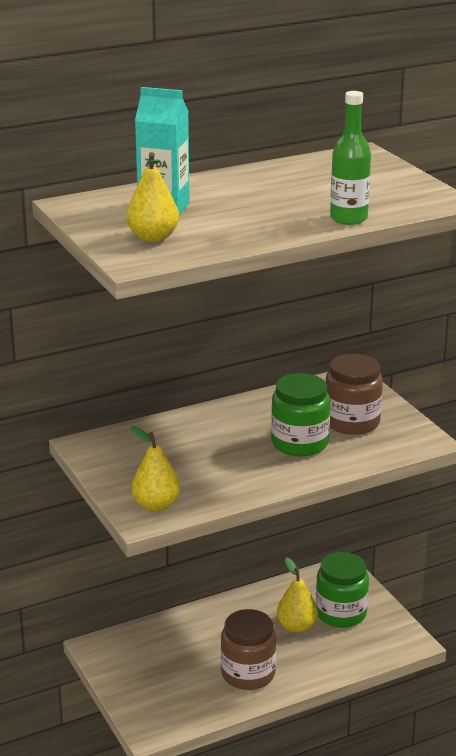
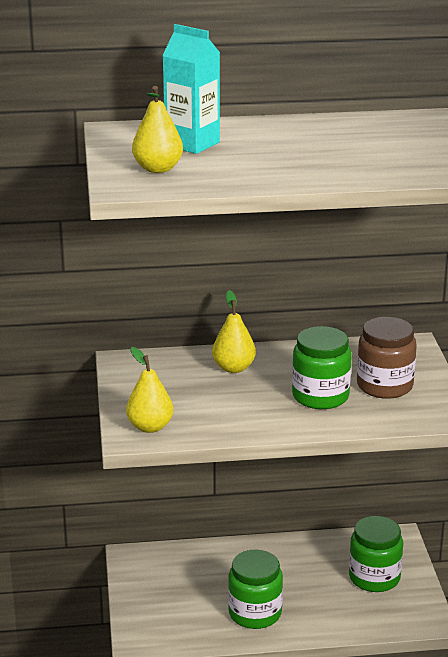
camera: 20 degrees right, 0 degrees up
brown jar [221,609,276,690] -> green jar [228,549,283,629]
yellow pear [277,557,318,633] -> yellow pear moved to [212,290,256,373]
green bottle [330,91,371,225] -> none

